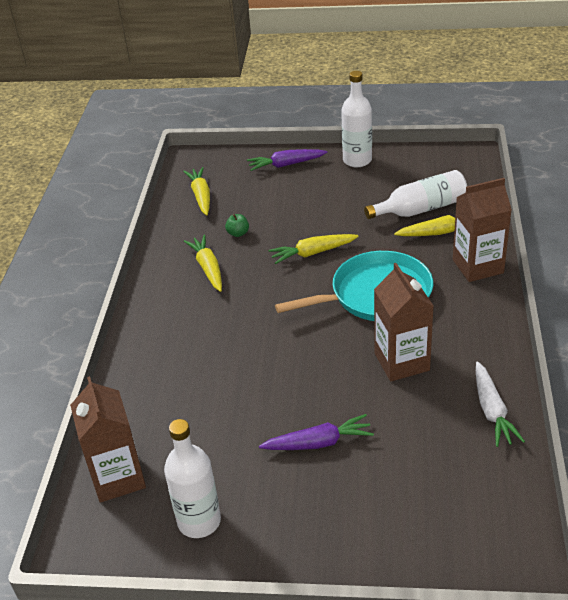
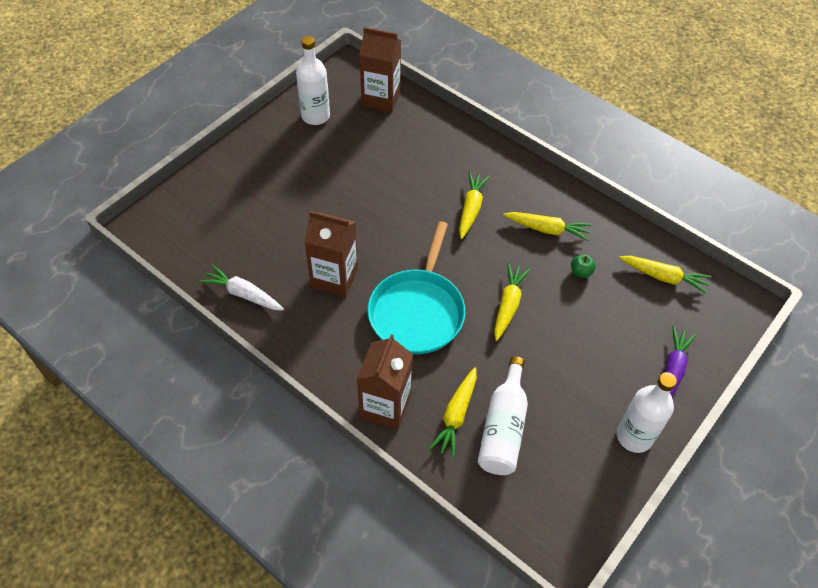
camera: 120 degrees right, 15 degrees up
purple carrot [259,414,374,450] -> none
none -> yellow carrot [459,172,490,239]

